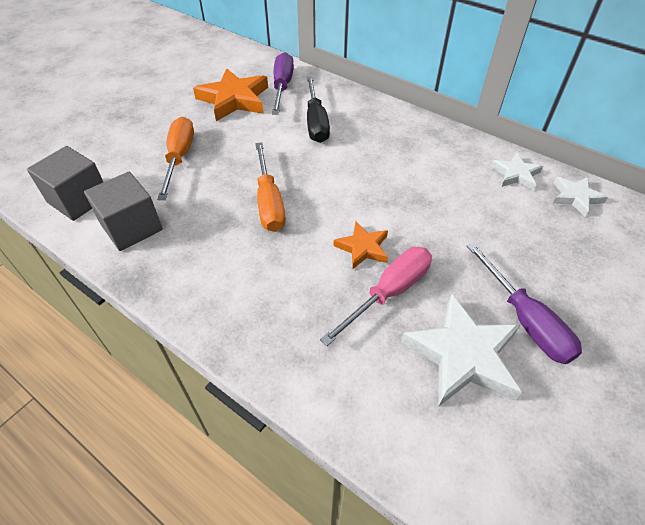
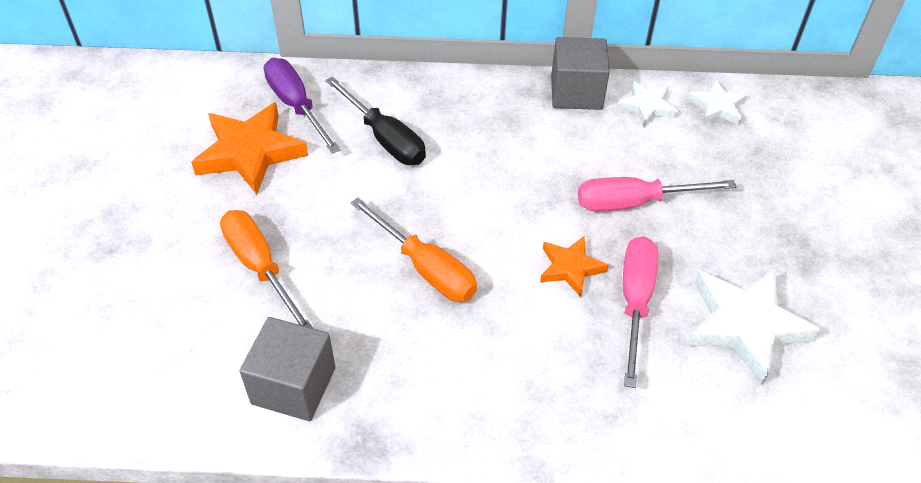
camera: 35 degrees left, 0 degrees up
grey cube [27,146,103,221] -> grey cube moved to [551,37,610,110]
purple screwdriver [467,242,582,364] -> none
none -> pink screwdriver [578,177,736,211]

